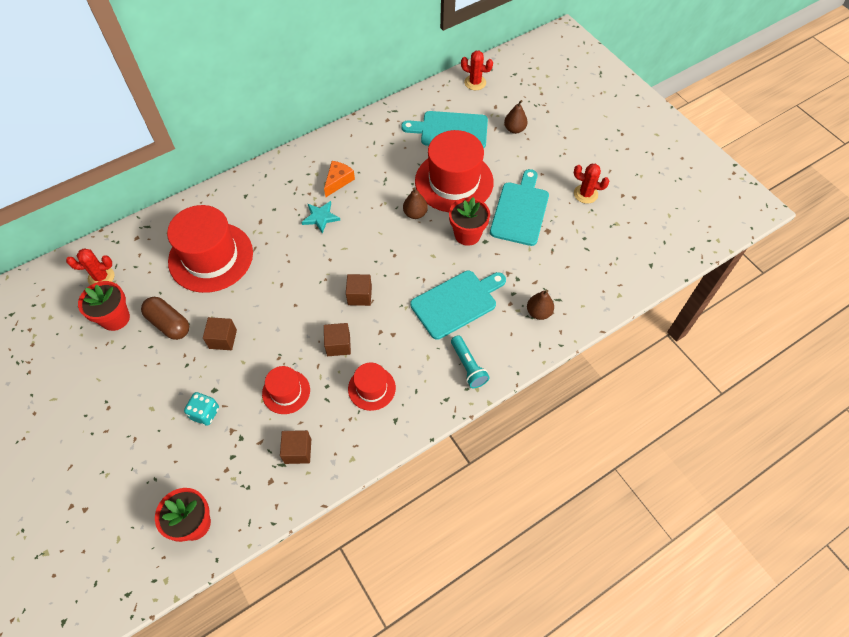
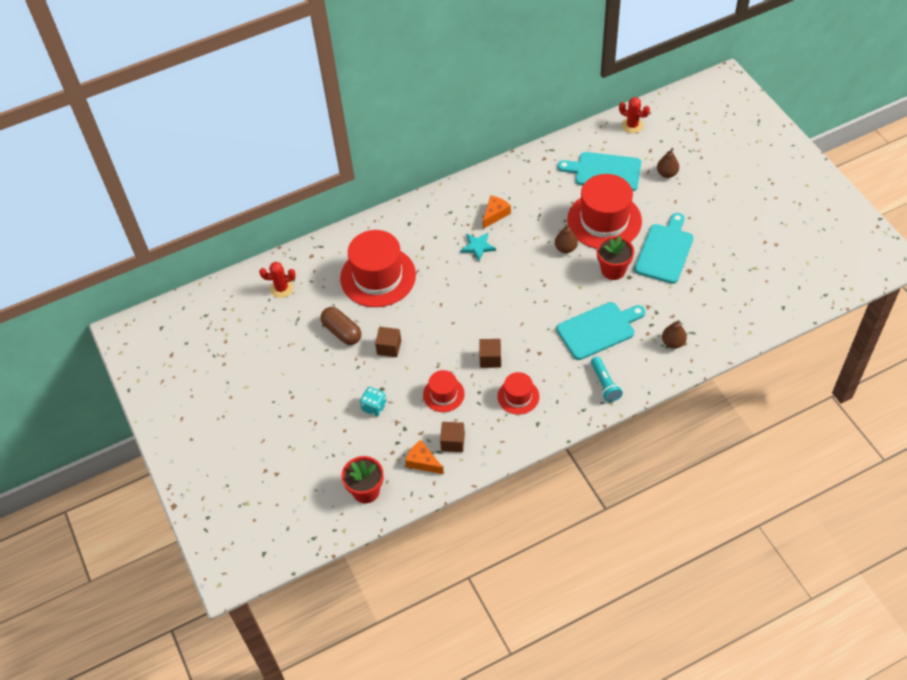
camera: 10 degrees right, 5 degrees down
red flower pot [78,281,130,331] -> none
brown cube [346,274,372,306] -> none
red cactus [574,164,609,204] -> none
none -> orange cheese [405,440,444,474]

